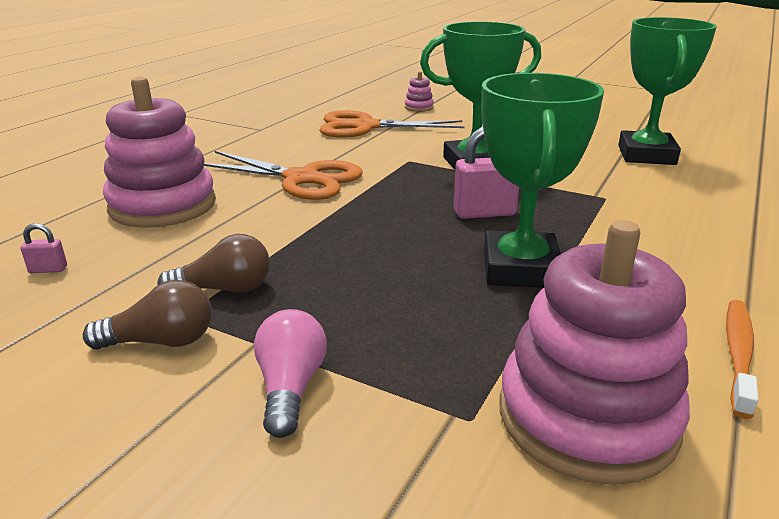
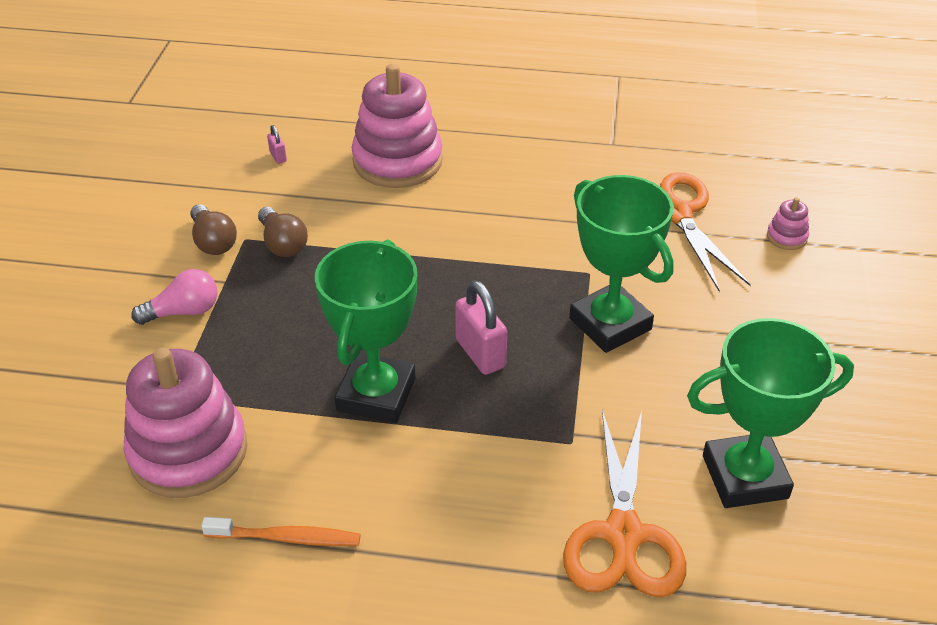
camera: 70 degrees right, 15 degrees up
orange scissors [204,151,363,200] -> orange scissors moved to [563,410,686,597]
green trophy [481,73,604,288] -> green trophy turned 60 degrees counterclockwise [315,239,417,423]

